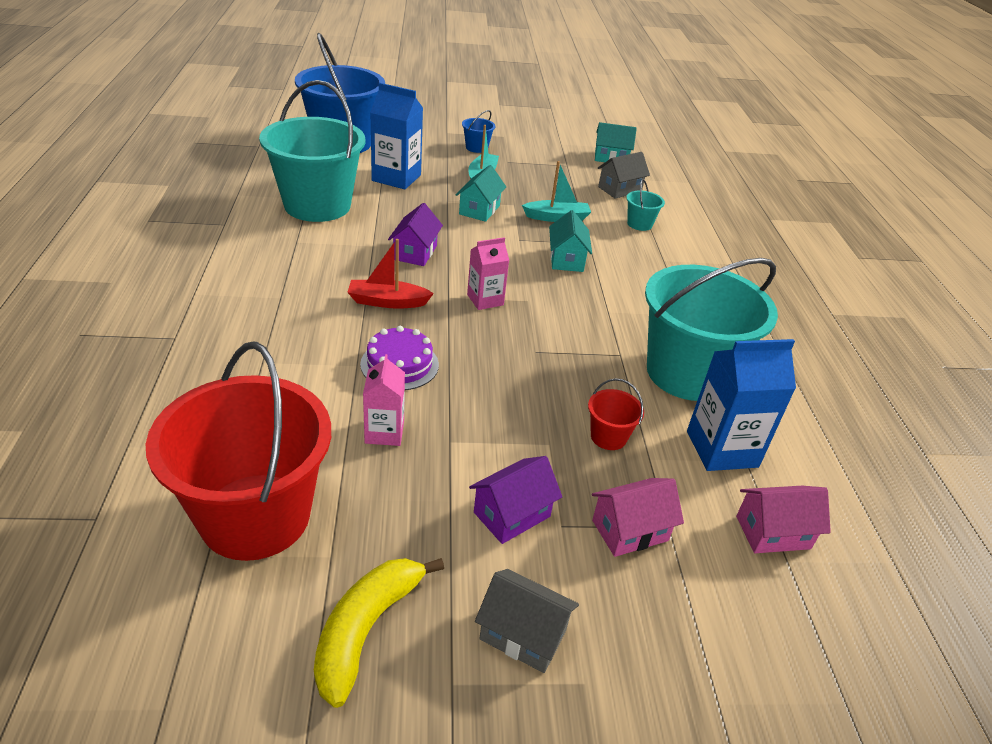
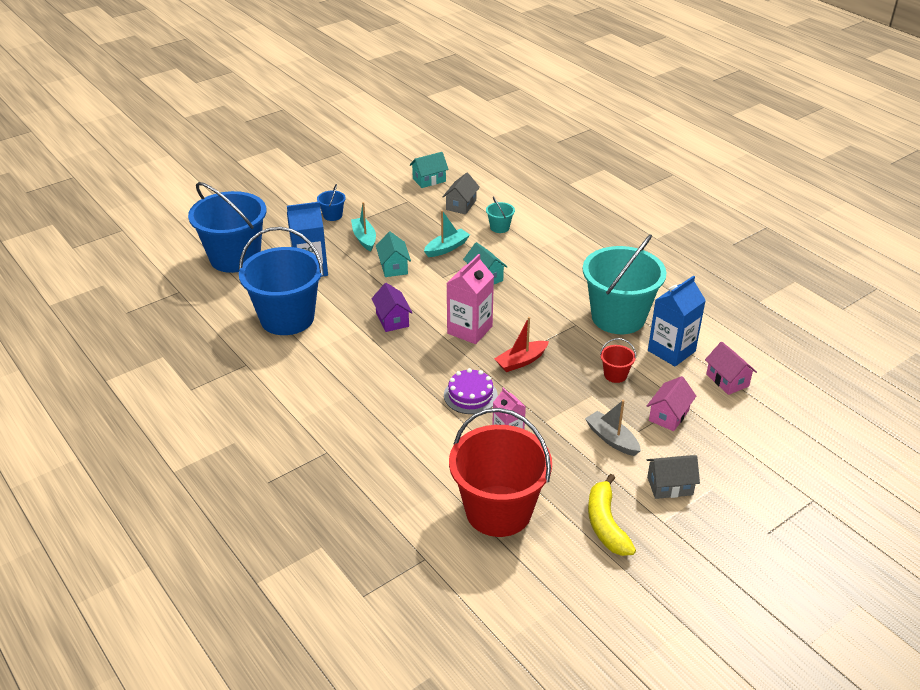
camera: 30 degrees left, 0 degrees up
turquoise bucket [259,80,366,222] -> blue bucket [239,227,324,335]
red boat [347,239,434,309] -> red boat moved to [494,317,549,372]
pink carton [467,237,509,310] -> pink carton [447,254,494,344], size x1.64
purple house [469,456,562,544] -> grey boat [585,400,641,456]
pink house [736,486,831,553] -> pink house turned 75 degrees counterclockwise [705,342,757,395]

